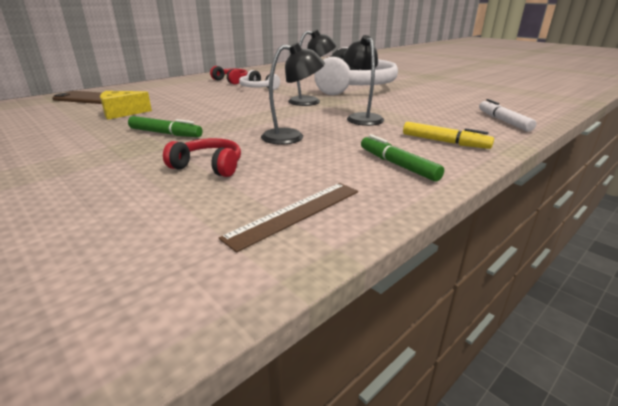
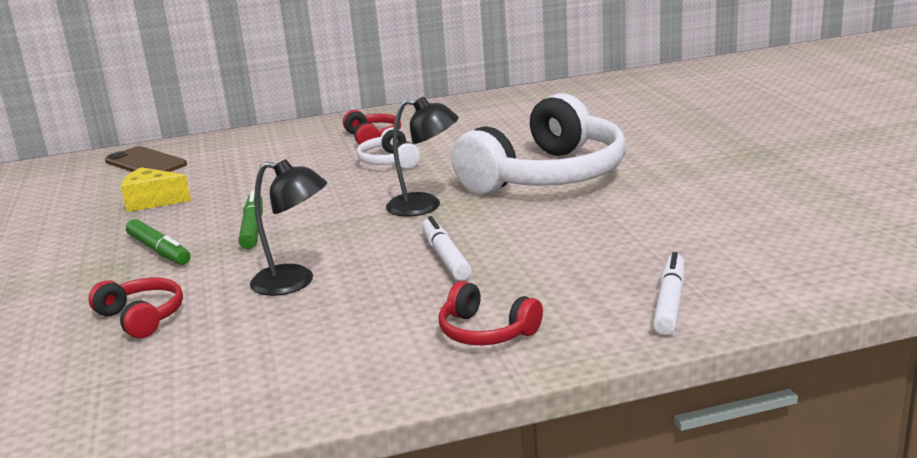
camera: 30 degrees right, 5 degrees down
brown ruler [219,183,358,253] -> none
black lamp [343,35,384,126] -> white marker [422,216,472,281]
green marker [361,134,444,182] -> green marker moved to [239,190,263,249]
yellow marker [403,122,494,149] -> red headphones [439,281,543,345]

